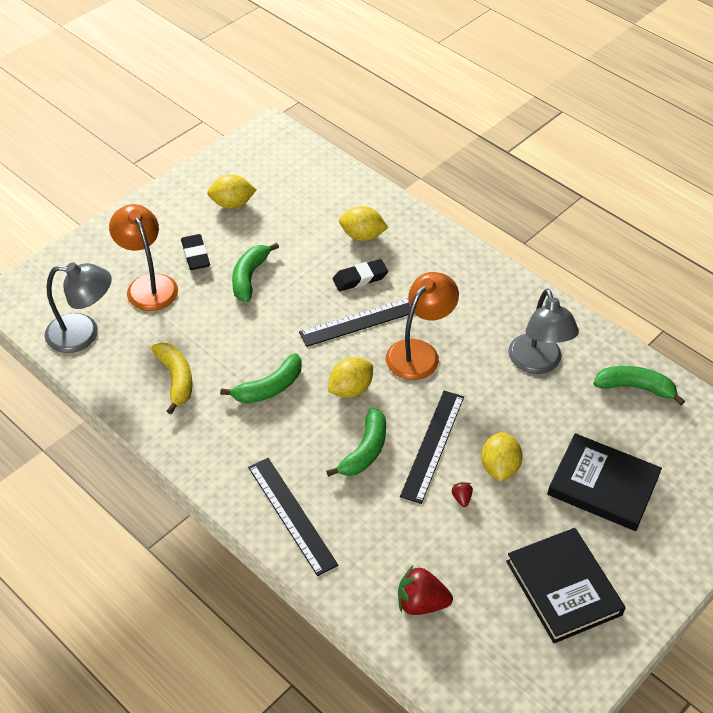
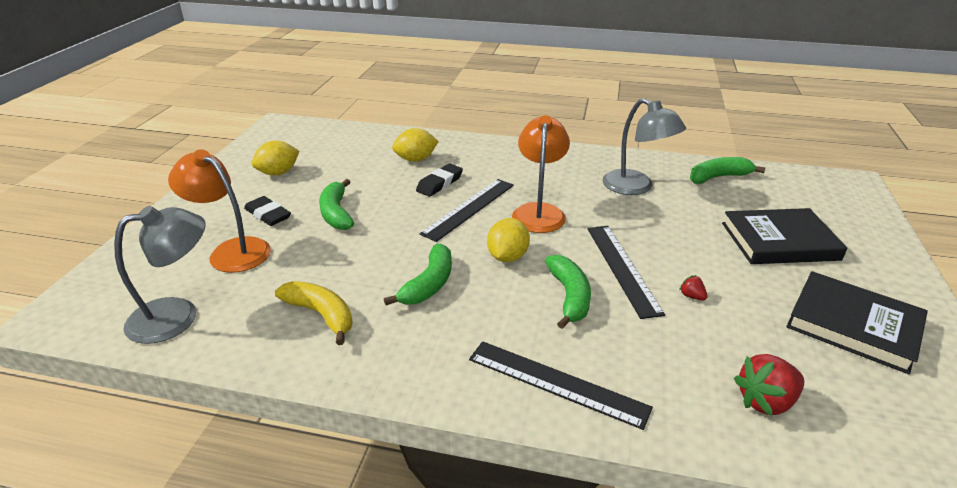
camera: 30 degrees left, 15 degrees down
yellow lemon [481,432,523,482] -> none

